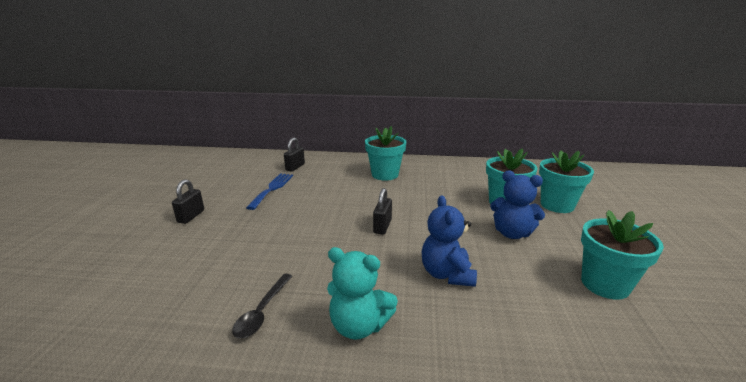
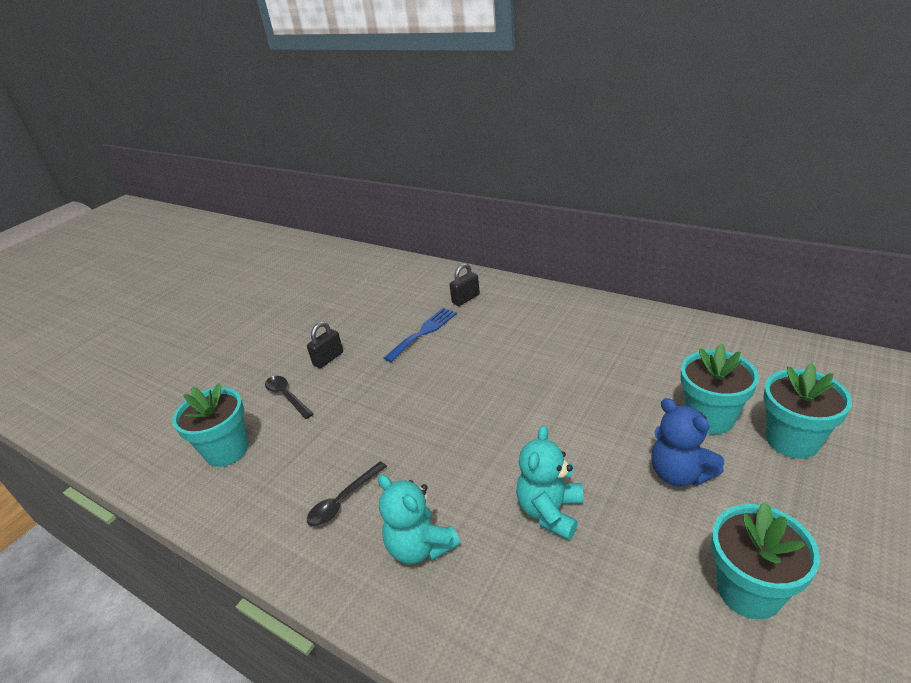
camera: 30 degrees right, 10 degrees up
turquoise flower pot [365,126,406,181] -> turquoise flower pot moved to [172,383,248,467]
black padlock [373,188,392,235] -> none
blue teddy bear [422,196,477,287] -> turquoise teddy bear [516,425,583,540]
none -> black spoon [265,376,314,419]

